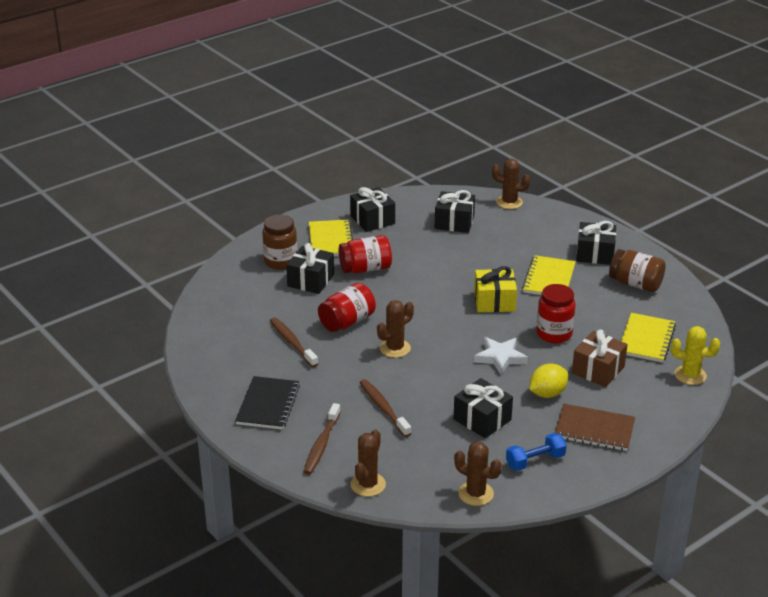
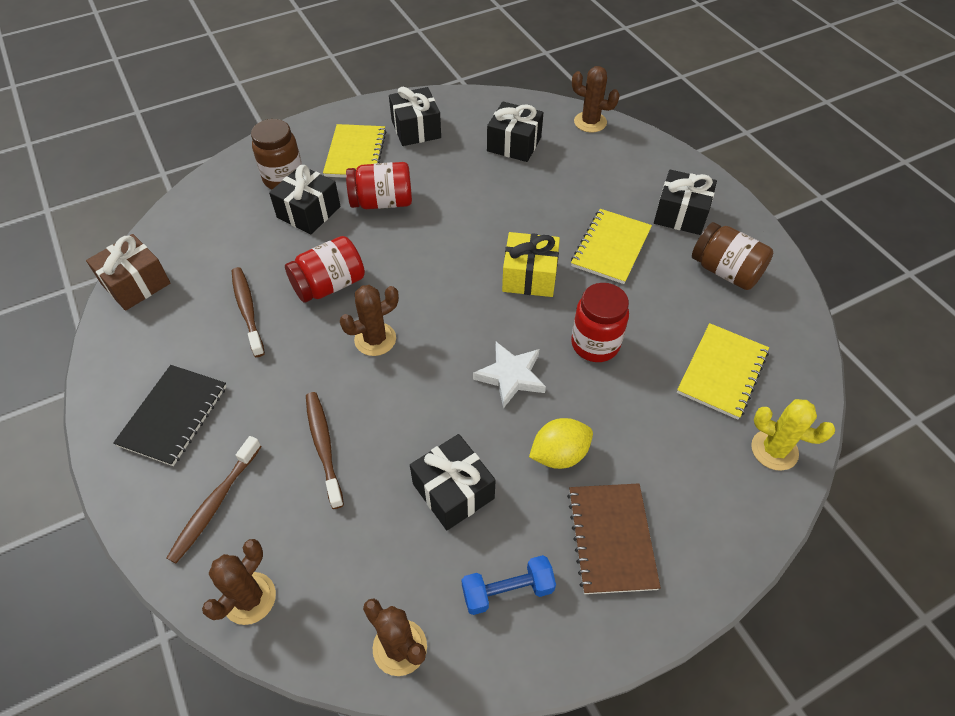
camera: 10 degrees right, 20 degrees up
brown notebook [555,404,635,451] -> brown notebook turned 60 degrees clockwise [567,483,661,594]
brown gift [572,329,628,387] -> brown gift moved to [86,234,171,311]

